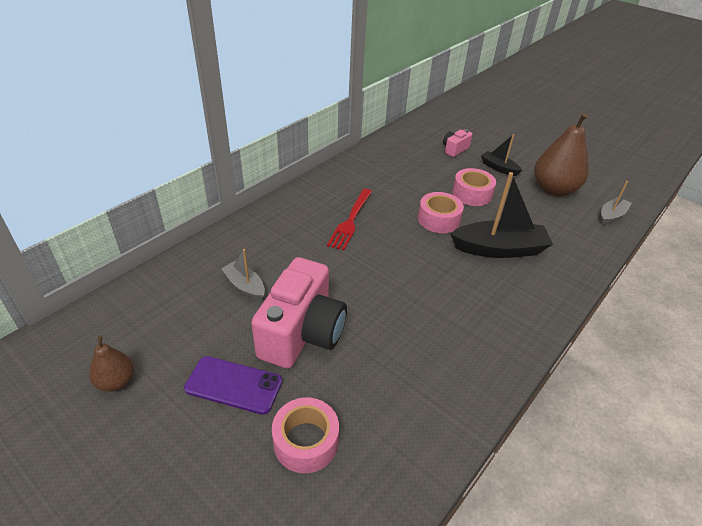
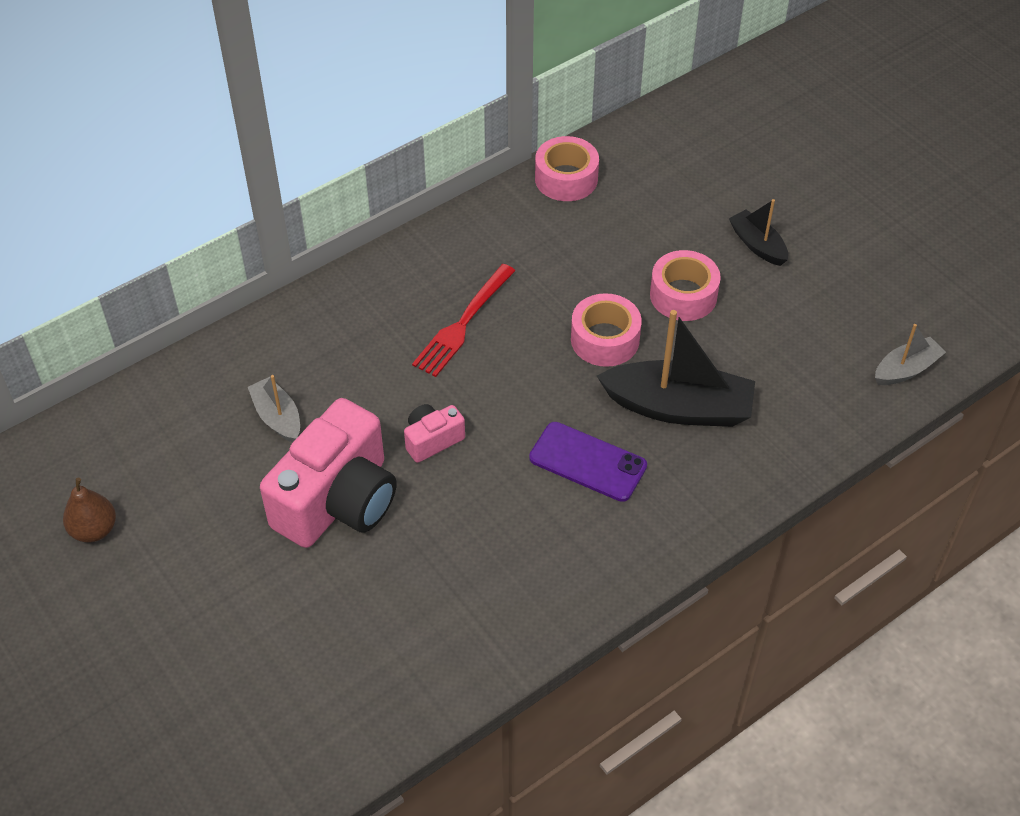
camera: 15 degrees right, 10 degrees up
purple phone [184,356,283,415] -> purple phone moved to [529,422,647,502]
pink tape [272,398,339,473] -> pink tape moved to [535,136,599,201]
pink camera [443,129,472,157] -> pink camera moved to [404,404,465,463]
brown pear [534,113,589,196] -> none

